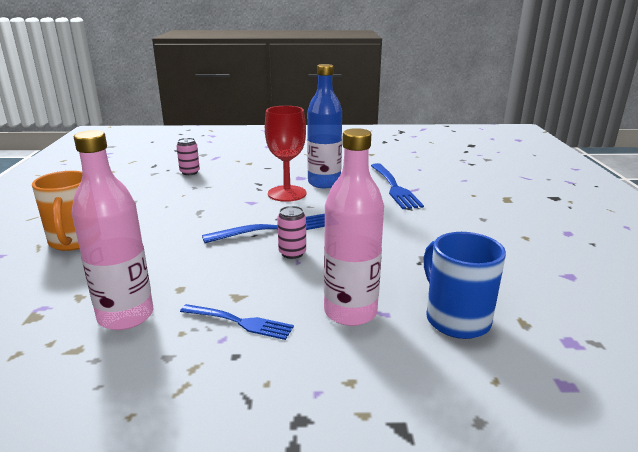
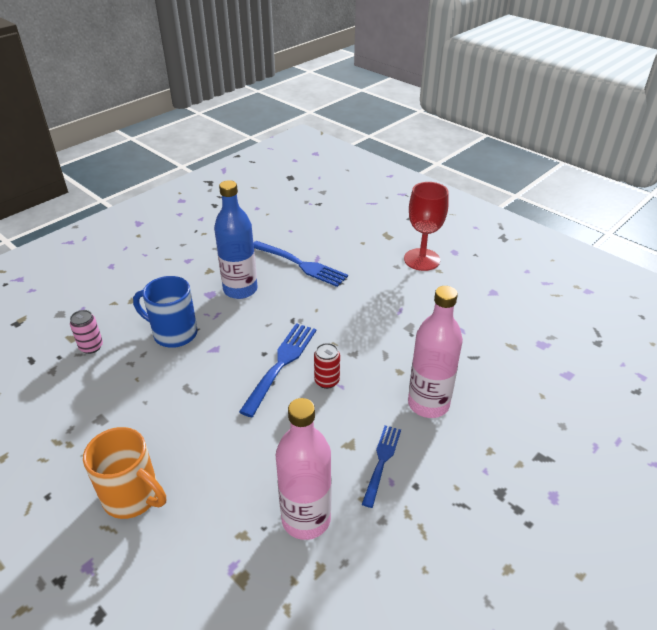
camera: 45 degrees left, 15 degrees up
blue fork [180,304,294,340] -> blue fork turned 45 degrees counterclockwise [362,426,401,508]
red goblet [265,106,306,202] -> red goblet moved to [404,182,449,271]
pink can [277,206,306,259] -> red can [314,343,340,389]
blue mug [424,232,506,339] -> blue mug moved to [133,276,198,348]

